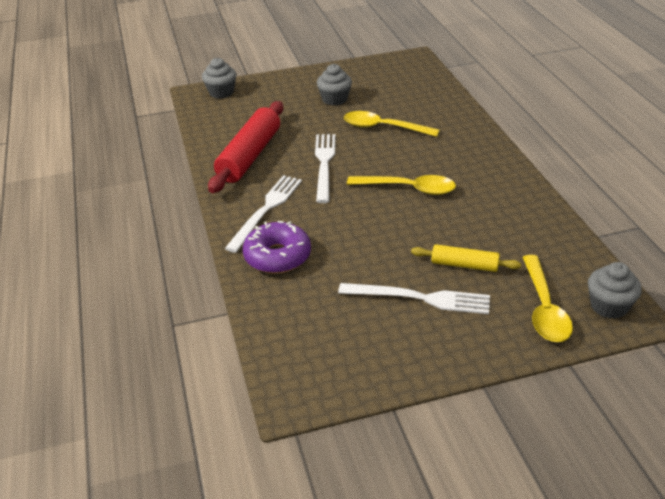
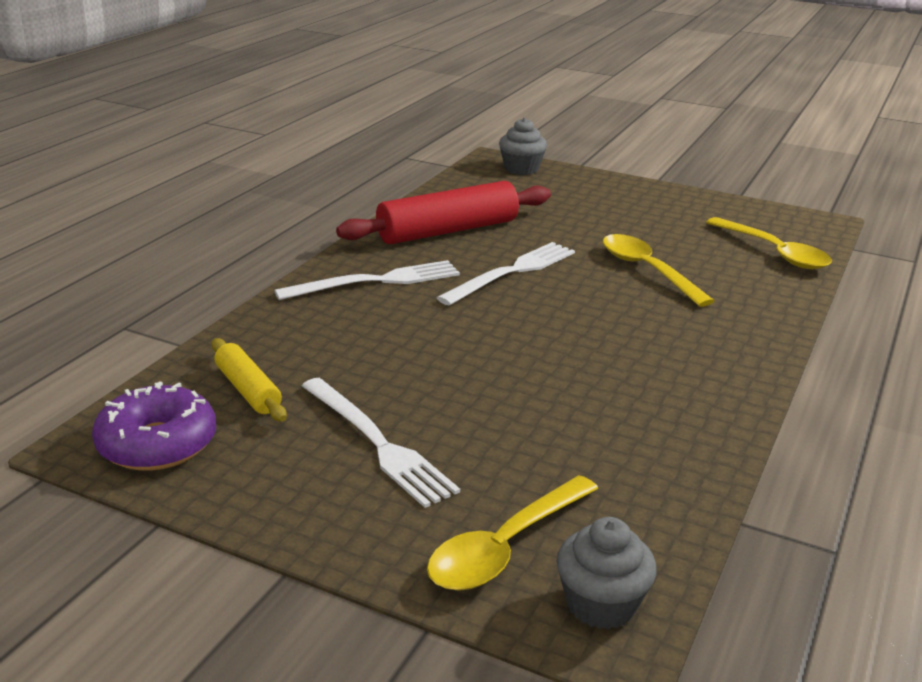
camera: 40 degrees right, 10 degrees down
purple donut [243,221,311,274] -> purple donut moved to [92,381,216,471]
grey cupcake [317,64,352,106] -> none
yellow spoon [347,175,456,195] -> yellow spoon moved to [706,217,832,269]
yellow rolling pin [411,244,521,272] -> yellow rolling pin moved to [211,338,287,422]

